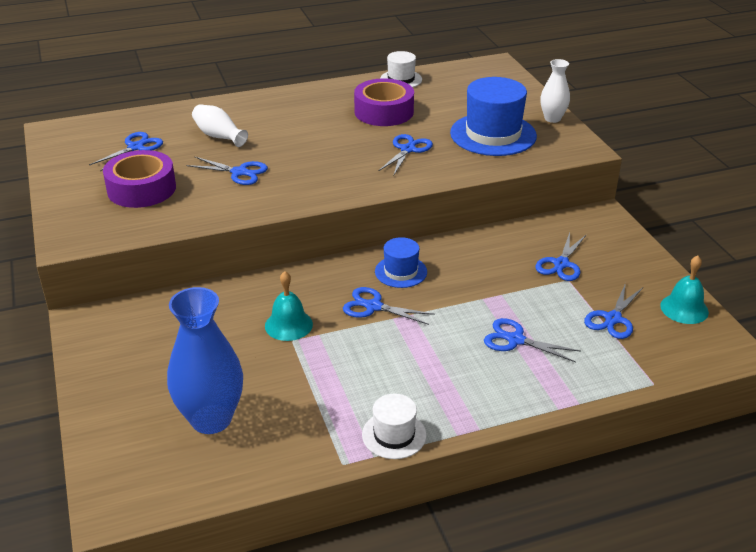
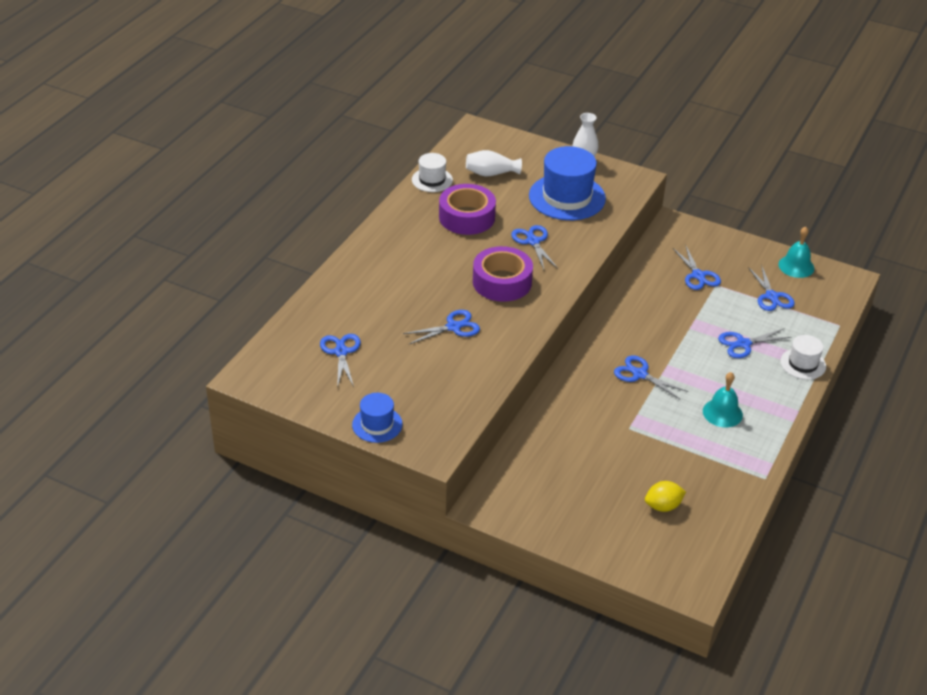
camera: 45 degrees left, 5 degrees up
purple tape [103,150,176,208] -> purple tape moved to [473,246,533,302]
blue vase [167,287,243,434] -> yellow lemon [645,481,686,512]
white vase [192,104,248,147] -> white vase moved to [466,150,522,177]
turquoise bell [265,271,313,341] -> turquoise bell moved to [703,372,743,427]
blue scissors [343,287,435,325] -> blue scissors turned 60 degrees clockwise [614,355,688,399]
white hat [362,393,427,459] -> white hat moved to [780,335,826,380]
blue hat [375,237,427,288] -> blue hat moved to [352,393,403,443]

